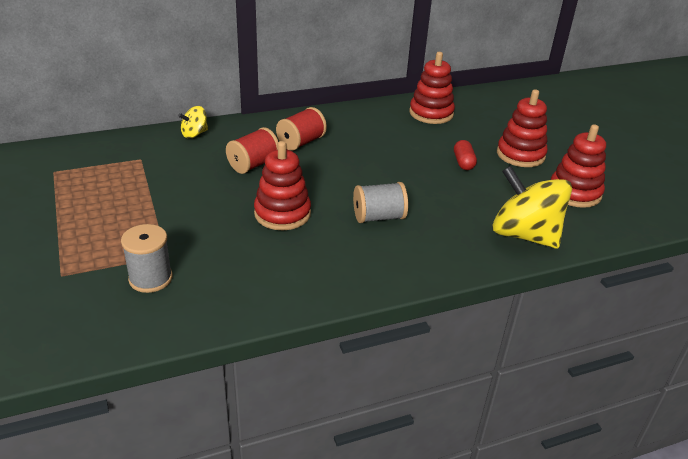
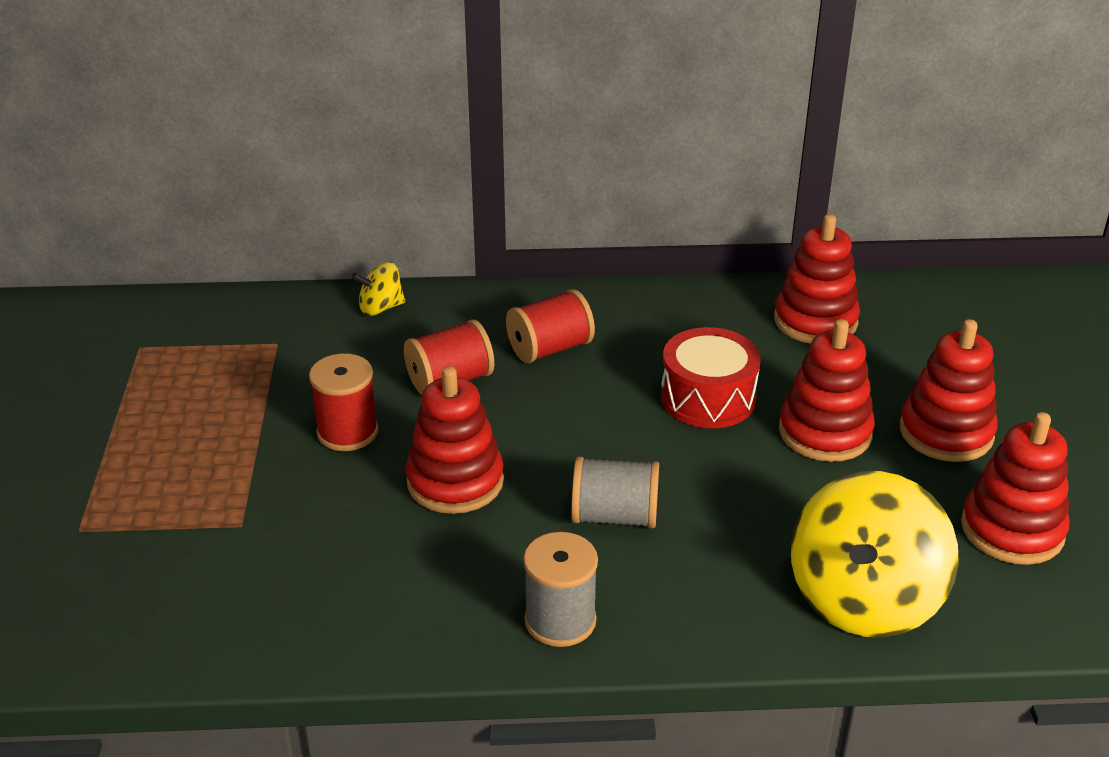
camera: 20 degrees right, 0 degrees up
grey spool [121,224,173,293] -> grey spool moved to [523,532,598,647]
red capsule [454,140,477,170] -> red stacking toy [779,319,875,462]
yellow spinning top [492,166,572,249] -> yellow spinning top turned 120 degrees counterclockwise [791,471,959,637]
none -> red spool [309,354,379,451]
none -> red drum [661,327,761,428]

